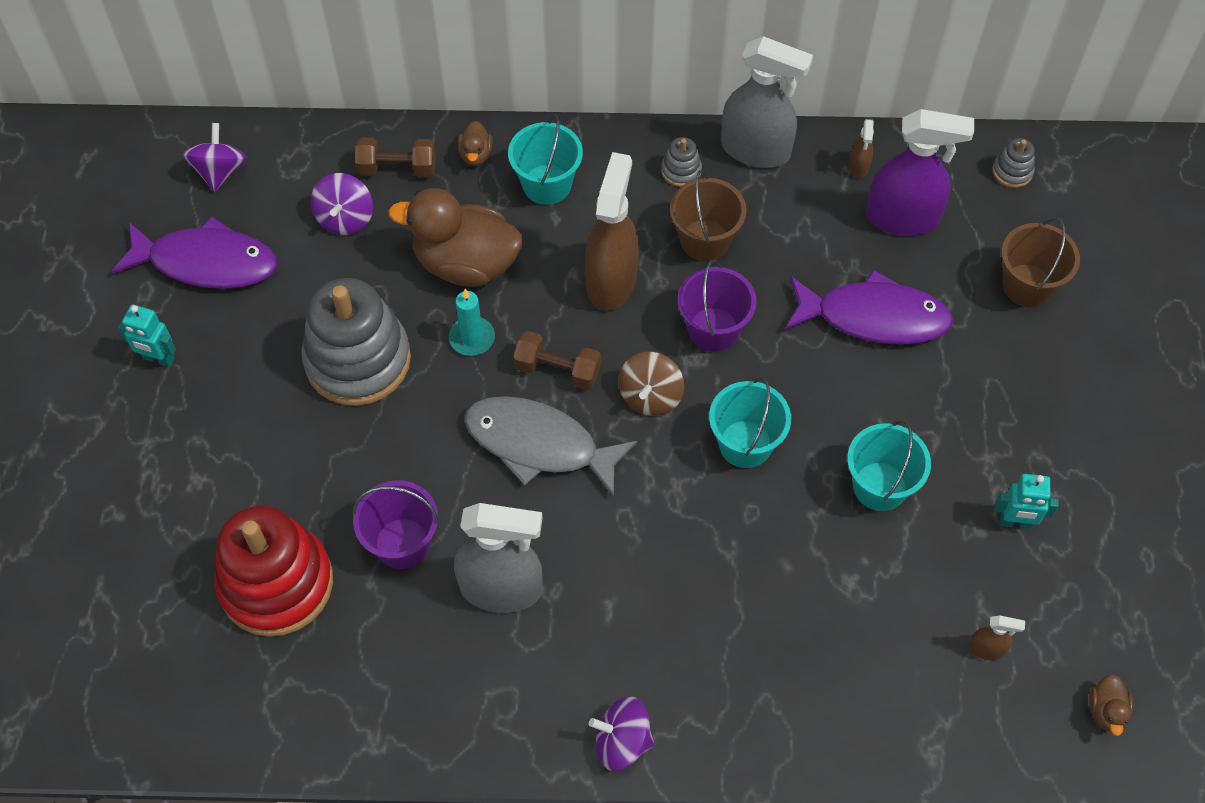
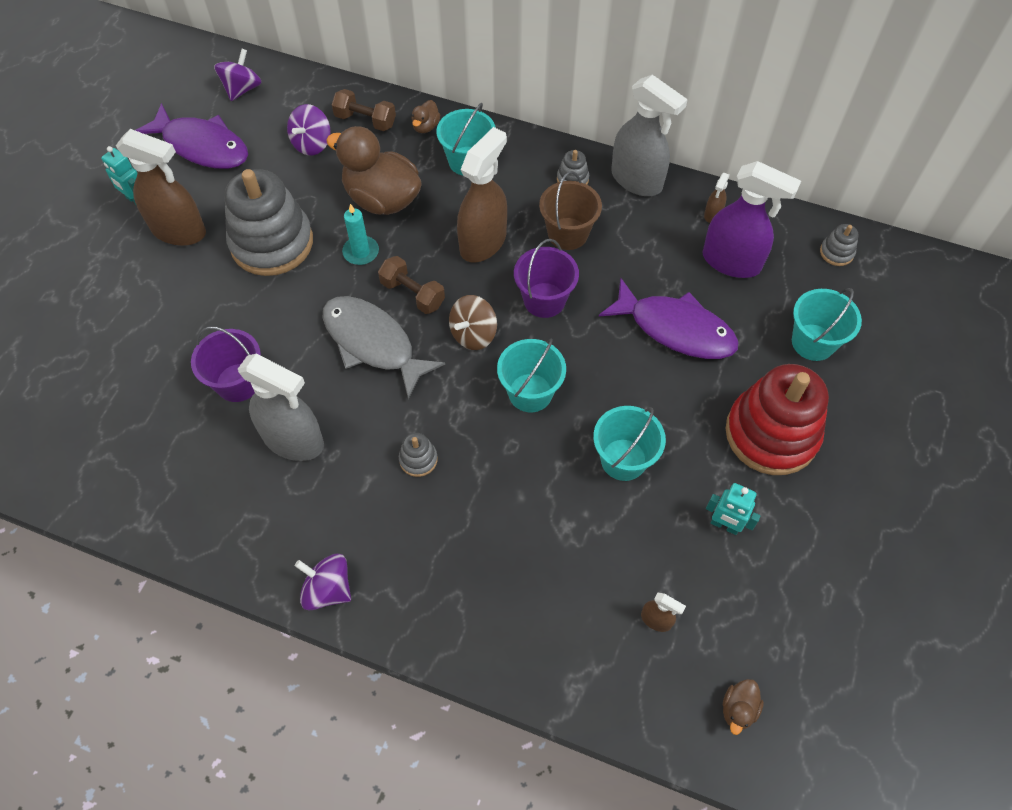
camera: 20 degrees right, 0 degrees up
red stacking toy [214,506,333,637] -> red stacking toy moved to [725,364,829,475]
brown bucket [1001,217,1080,307] -> turquoise bucket [792,288,862,361]
none -> brown spray bottle [116,129,206,246]
none -> grey stacking toy [399,433,438,477]

